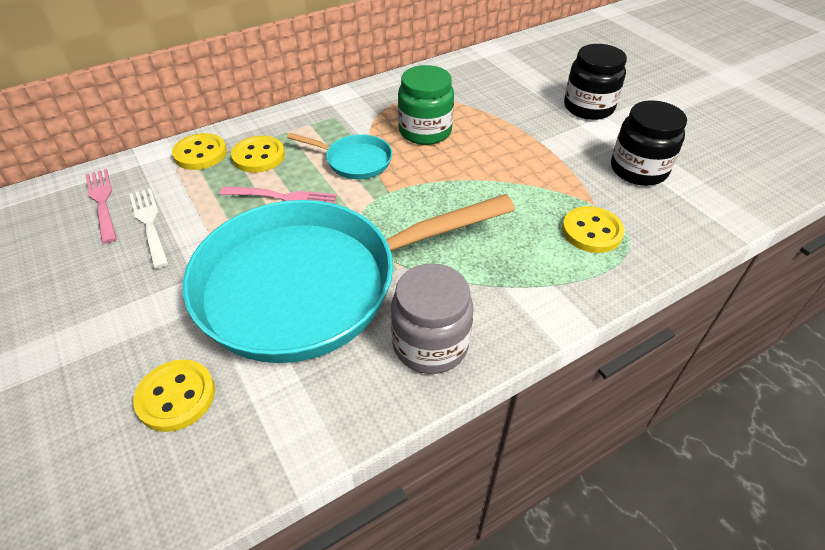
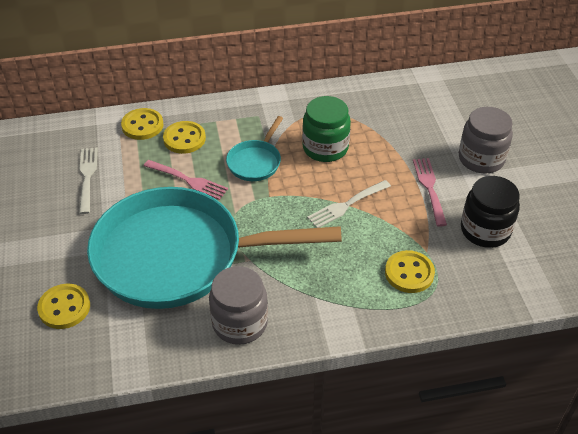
camera: 20 degrees right, 0 degrees up
pink fork [85,169,117,244] -> pink fork moved to [413,158,447,227]
turquoise pan [287,133,392,179] -> turquoise pan turned 75 degrees clockwise [226,116,283,181]
black jar [564,44,627,120] -> grey jar [459,107,513,173]
none -> white fork [307,180,391,228]

